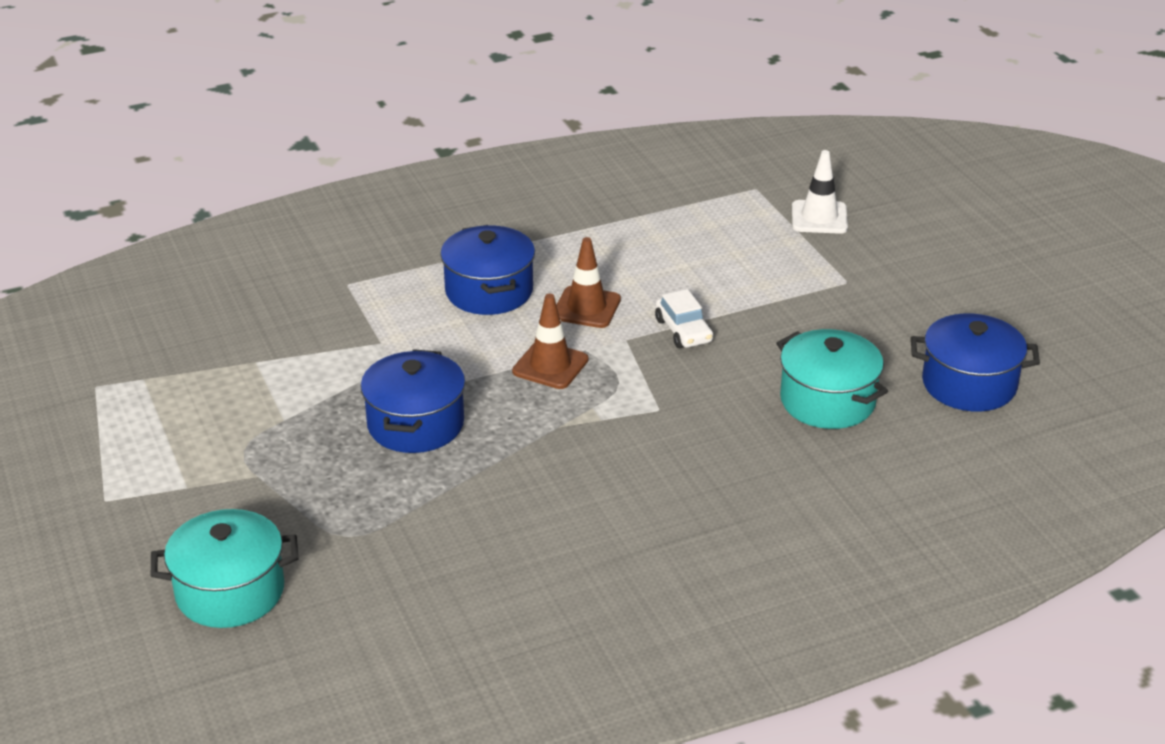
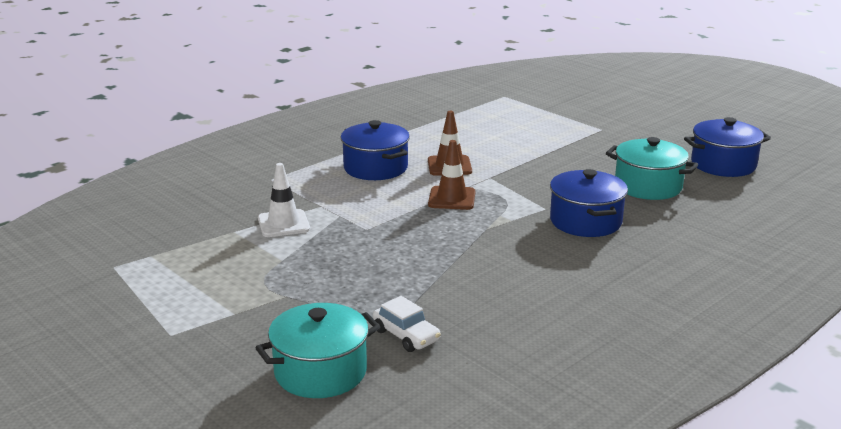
camera: 20 degrees left, 10 degrees down
blue pot [361,349,465,453] -> blue pot moved to [550,169,628,237]
white car [655,289,713,348] -> white car moved to [373,296,441,352]
white traffic cone [792,150,848,234] -> white traffic cone moved to [258,163,310,237]

